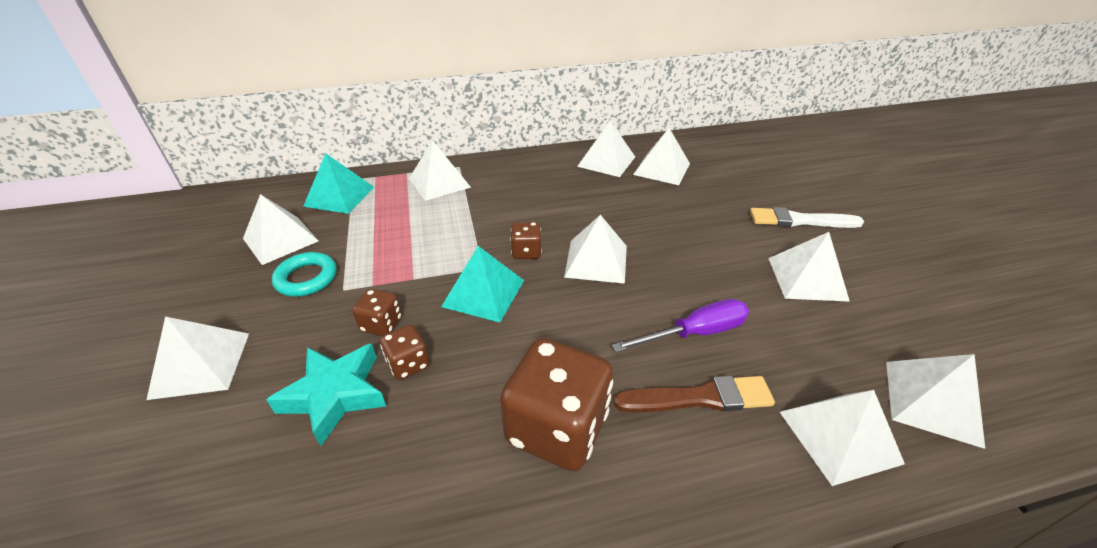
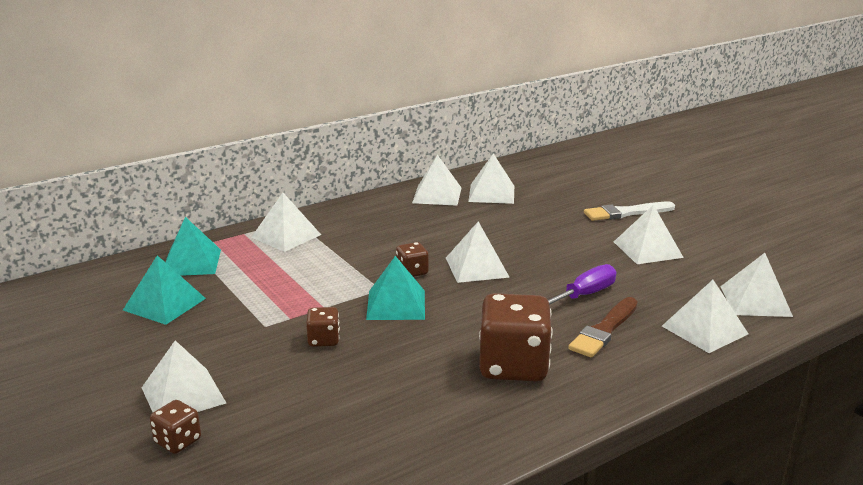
camera: 20 degrees left, 15 degrees down
white pyramid [243,194,319,265] -> turquoise pyramid [123,255,206,325]
turquoise star [266,343,386,446] -> none
turquoise ring [272,252,337,297] -> none
brown dice [380,325,430,380] -> brown dice moved to [150,400,201,454]
brown brush [614,376,775,412] -> brown brush turned 150 degrees clockwise [568,297,638,357]

